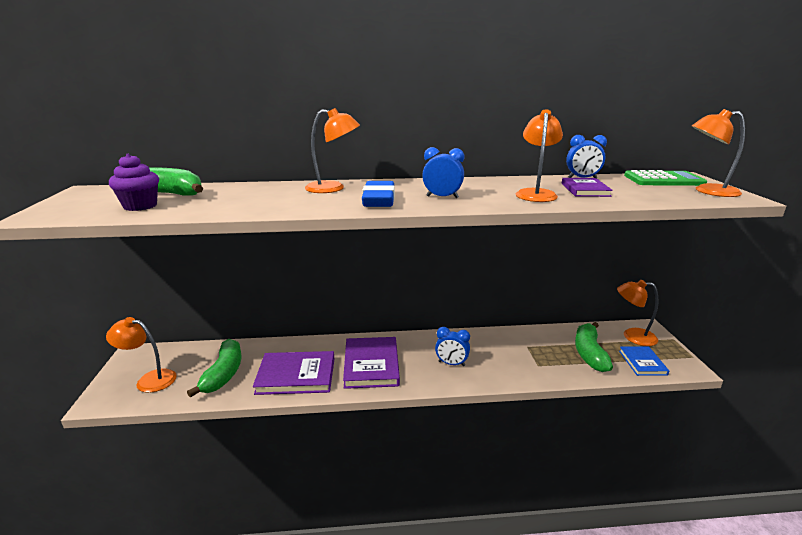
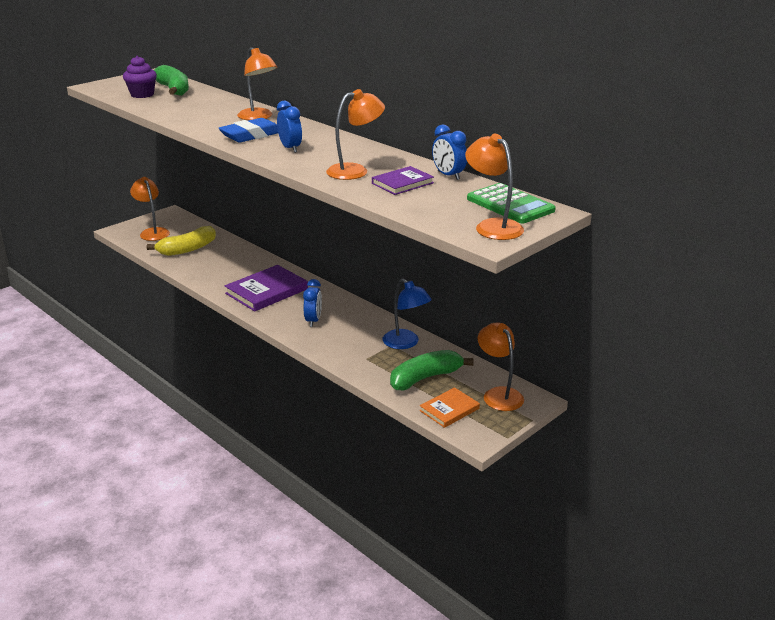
camera: 50 degrees right, 5 degrees up
green banana [187,339,241,398] -> yellow banana [146,226,216,256]
purple book [253,351,334,395] -> none
blue clock [435,327,470,366] -> blue clock turned 150 degrees counterclockwise [303,279,322,327]
blue book [619,347,669,376] -> orange book [420,387,480,428]
none -> blue lamp [383,278,432,349]

